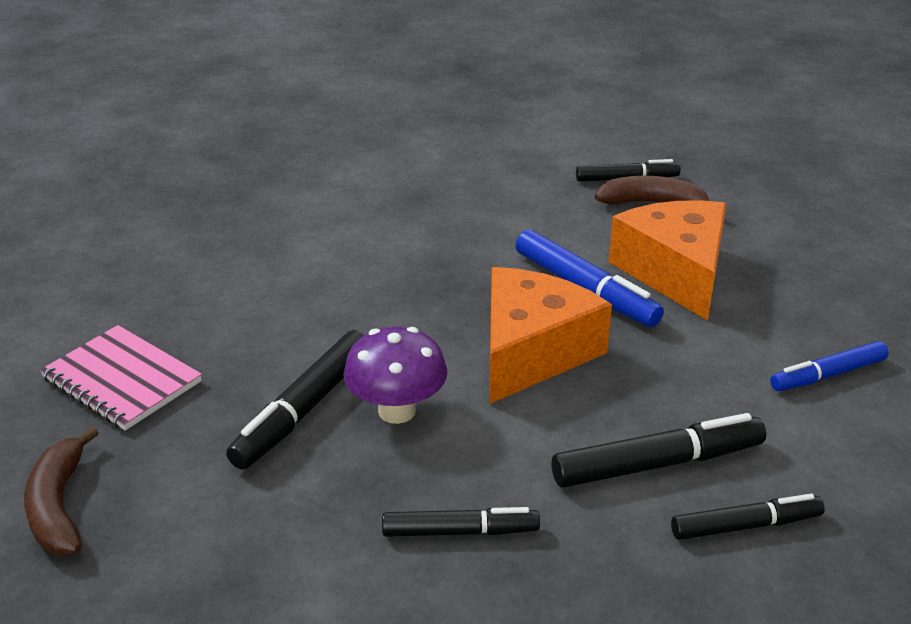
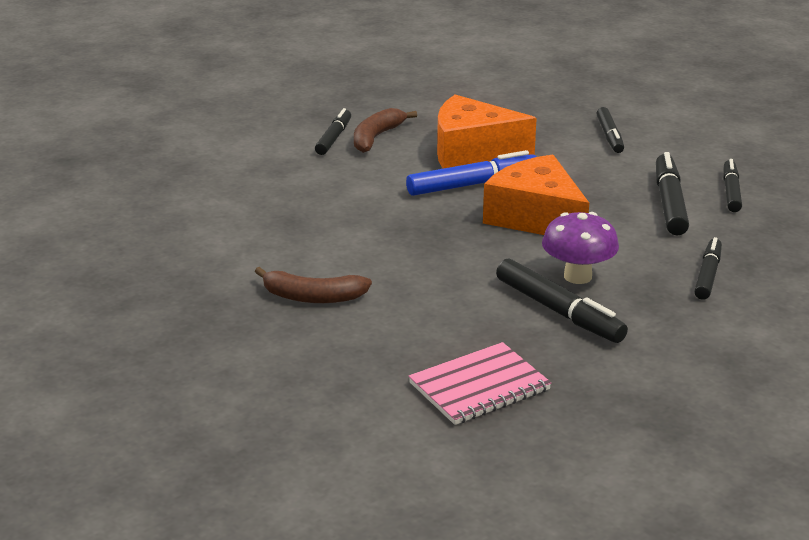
camera: 70 degrees left, 5 degrees down
brown banana [24,426,98,555] -> brown banana moved to [255,267,372,303]
blue marker [770,341,889,391] -> black marker [596,107,624,153]

